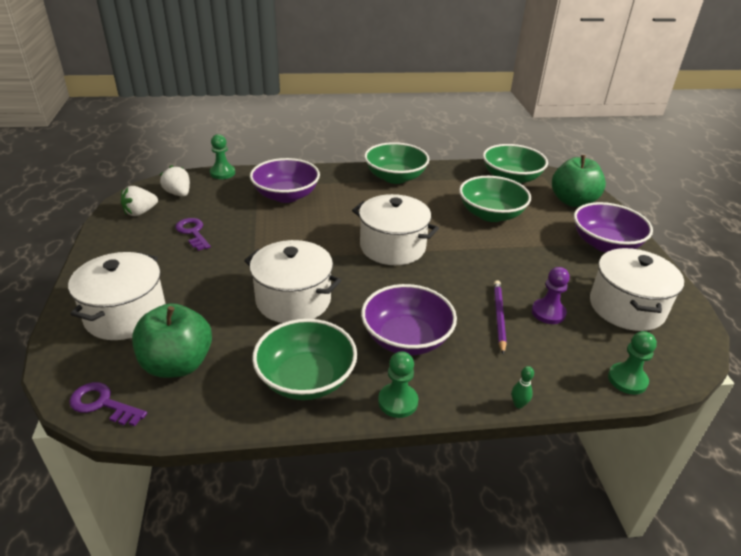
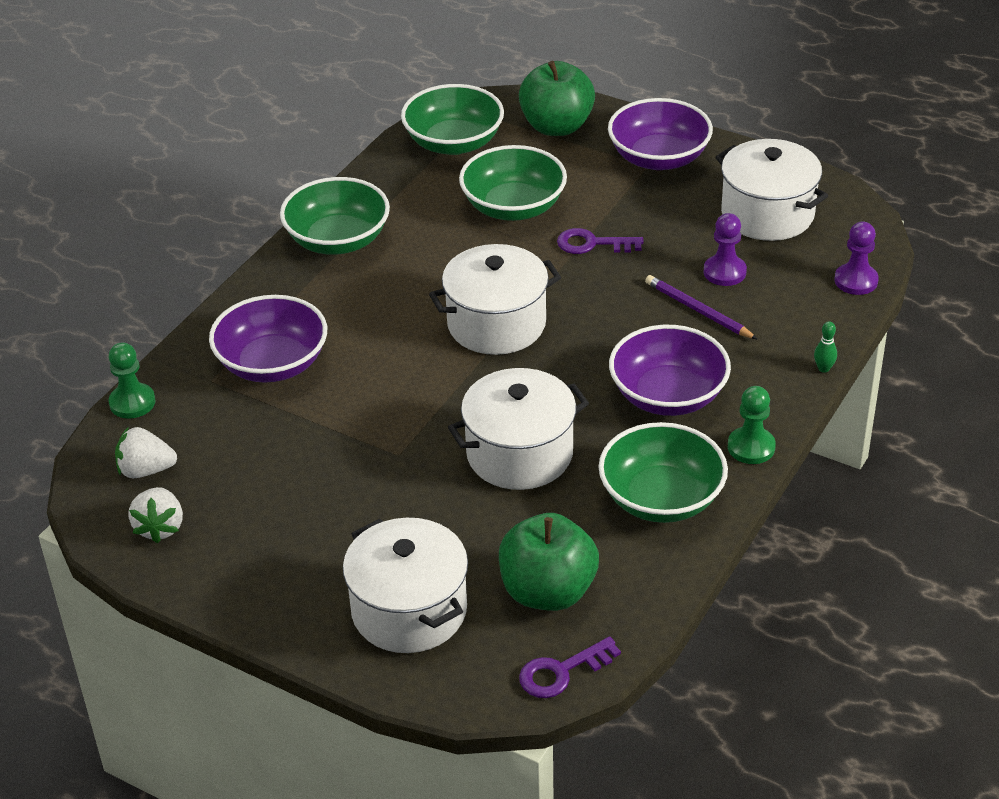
camera: 50 degrees left, 5 degrees up
purple key [175,218,211,251] -> purple key moved to [557,228,643,254]
green pawn [608,331,657,394] -> purple pawn [834,222,879,295]

